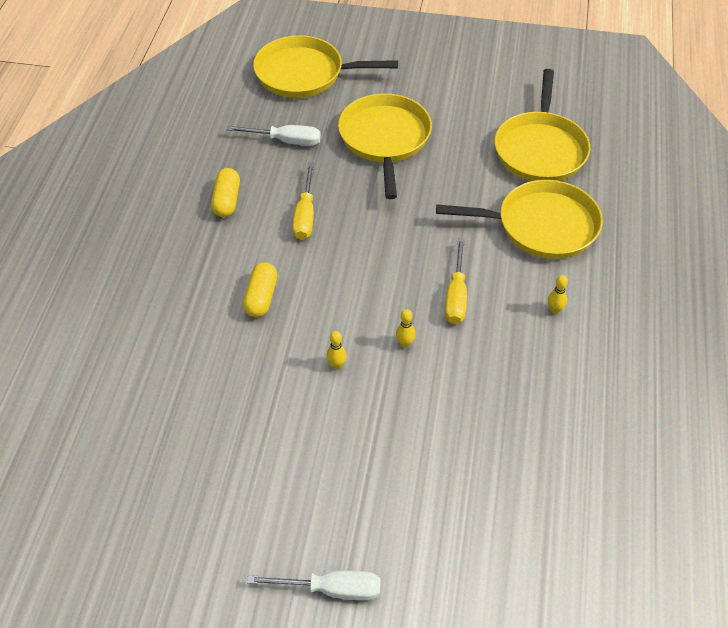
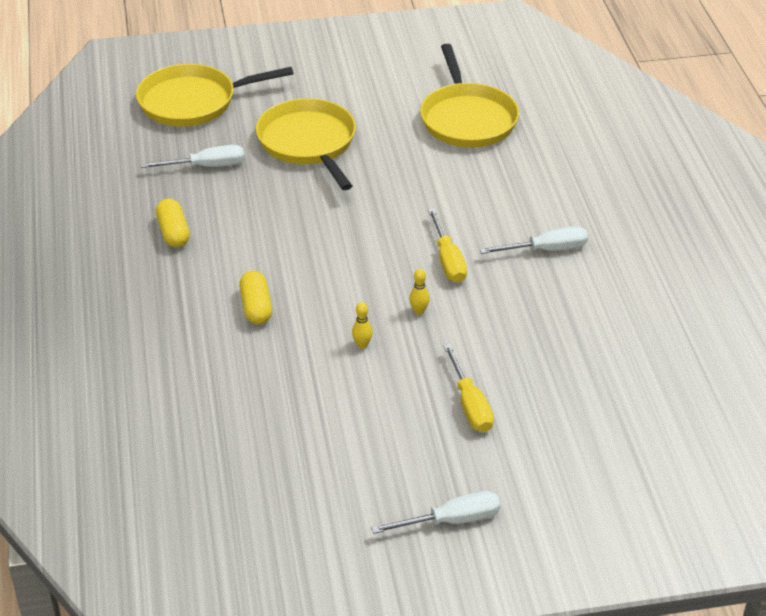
camera: 20 degrees left, 10 degrees down
yellow screwdriver [292,163,314,240] -> yellow screwdriver moved to [443,344,494,432]
yellow pan [436,180,603,259] -> none
yellow bowling pin [548,275,568,314] -> white screwdriver [480,226,588,254]

